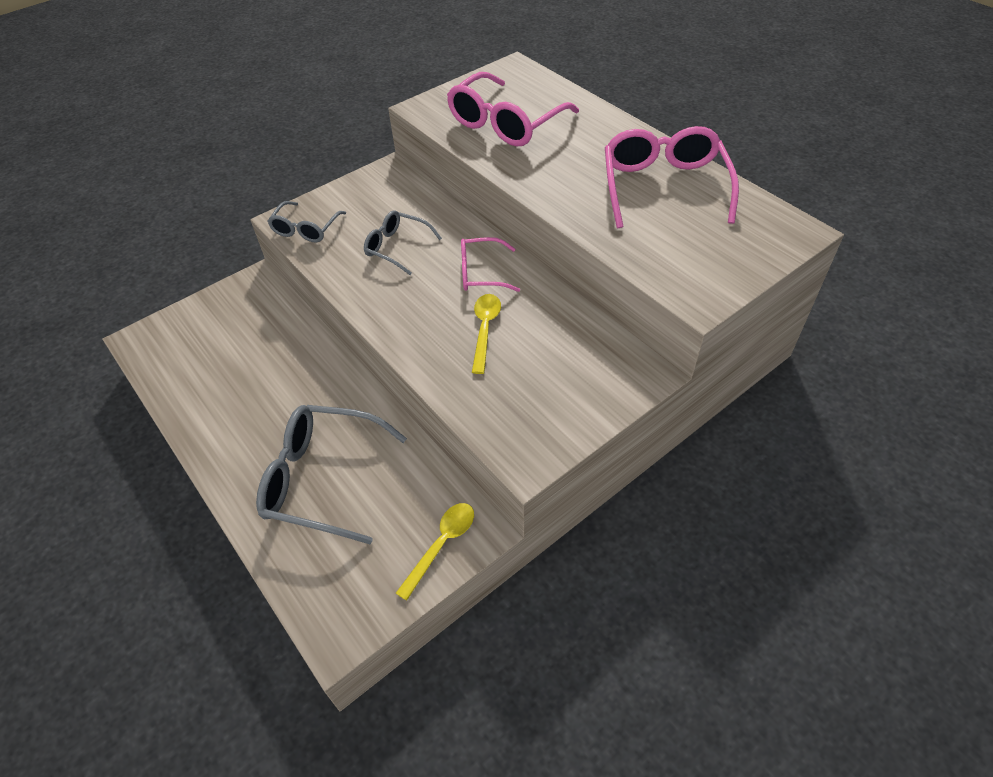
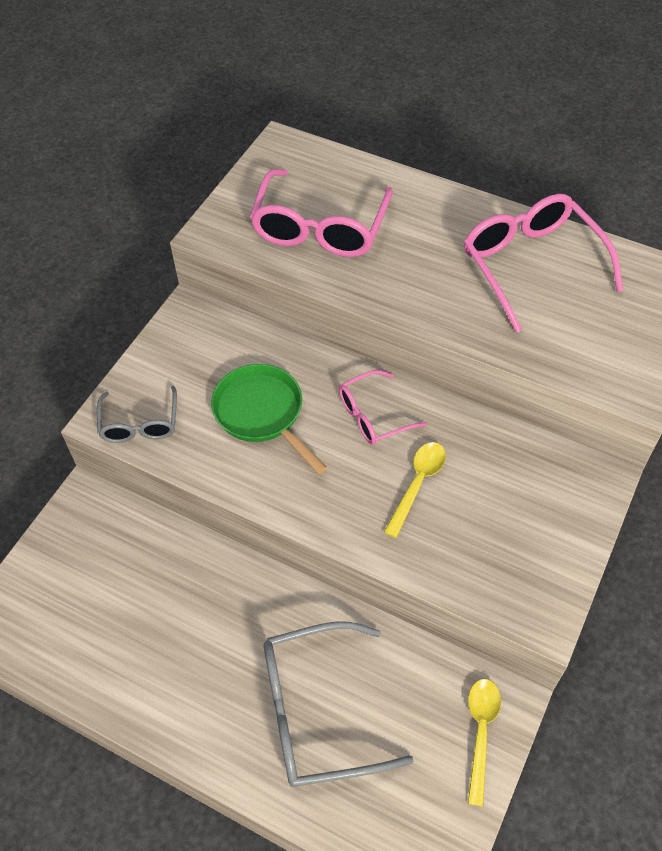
camera: 25 degrees left, 5 degrees up
grey glasses [364,210,442,275] -> green pan [211,364,327,474]
yellow spoon [472,294,501,374] -> yellow spoon turned 45 degrees clockwise [384,442,446,538]

